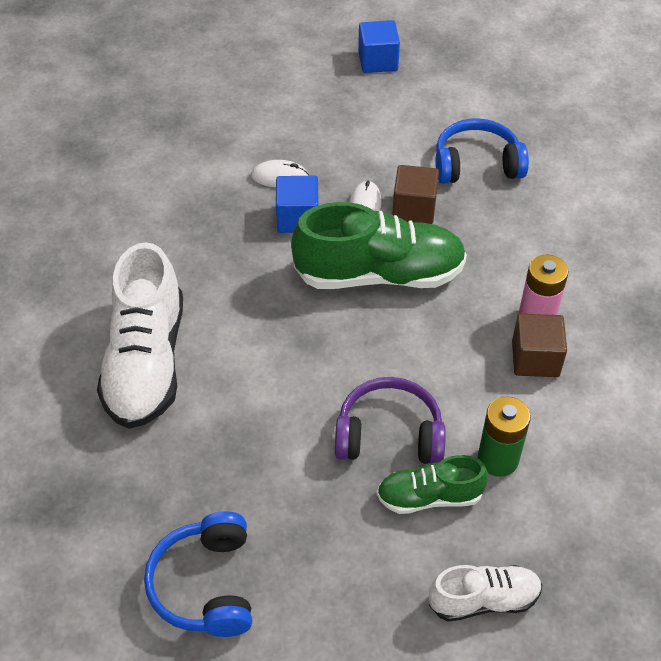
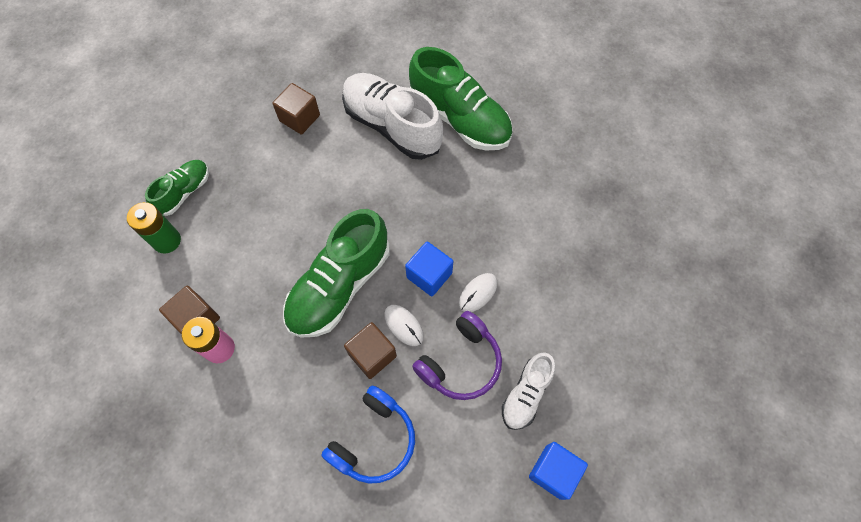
camera: 130 degrees right, 15 degrees up
blue headphones [144,511,252,637] -> none
purple headphones [335,377,446,464] -> purple headphones moved to [412,311,502,400]
white shoe [429,565,542,621] -> white shoe moved to [502,352,555,430]
none -> brown cube [272,83,320,135]
none -> green shoe [409,47,512,150]

